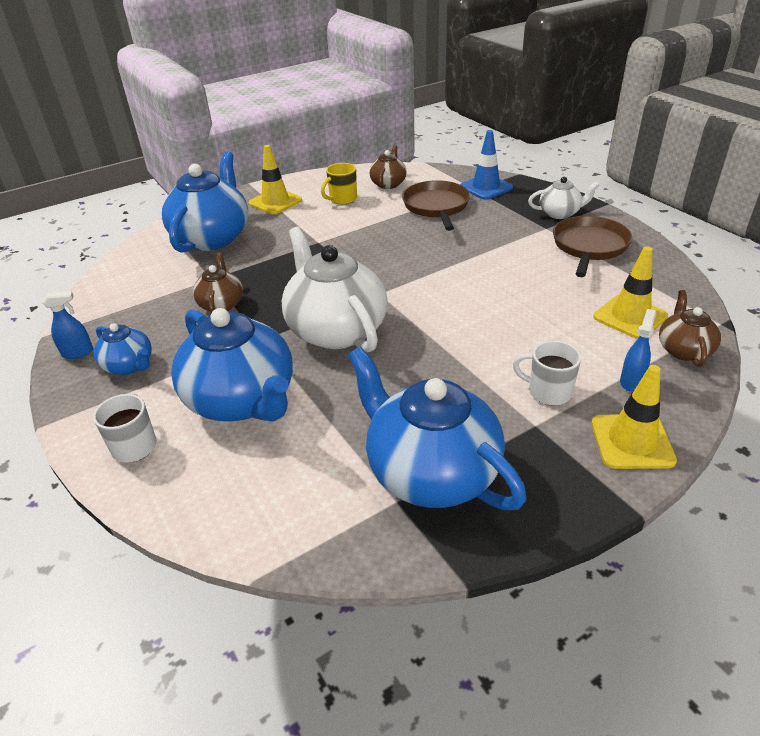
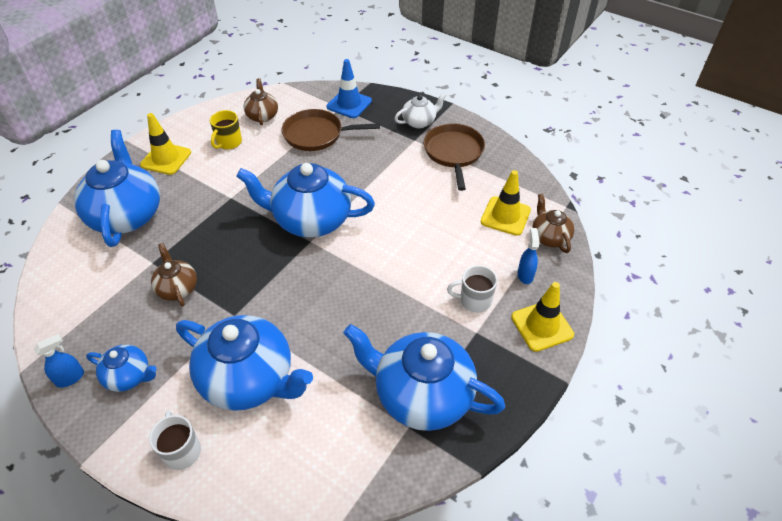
camera: 25 degrees left, 10 degrees up
white teapot [282,227,387,353] -> none
brown pan [402,180,470,231] -> brown pan turned 60 degrees counterclockwise [281,109,380,151]
none -> blue teapot [236,163,375,237]

